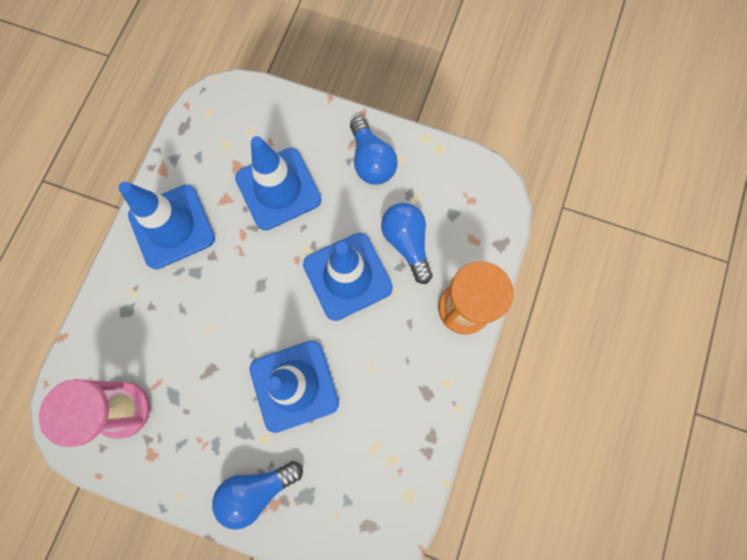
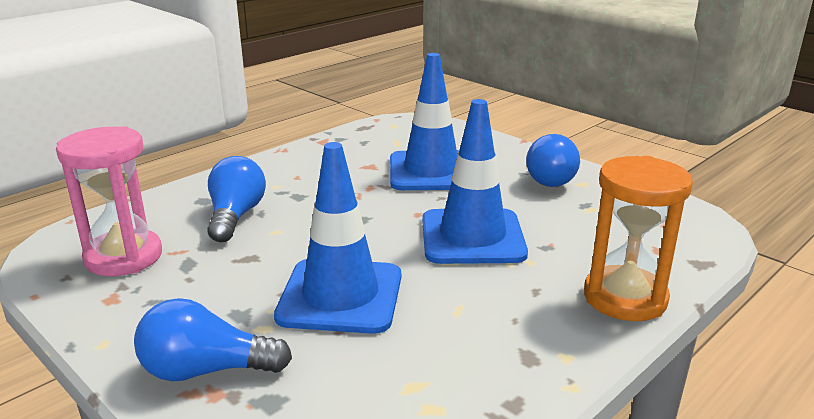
camera: 25 degrees right, 50 degrees down
blue traffic cone [119,182,215,269] -> none
blue light bulb [381,203,433,284] -> blue light bulb moved to [208,156,266,242]

